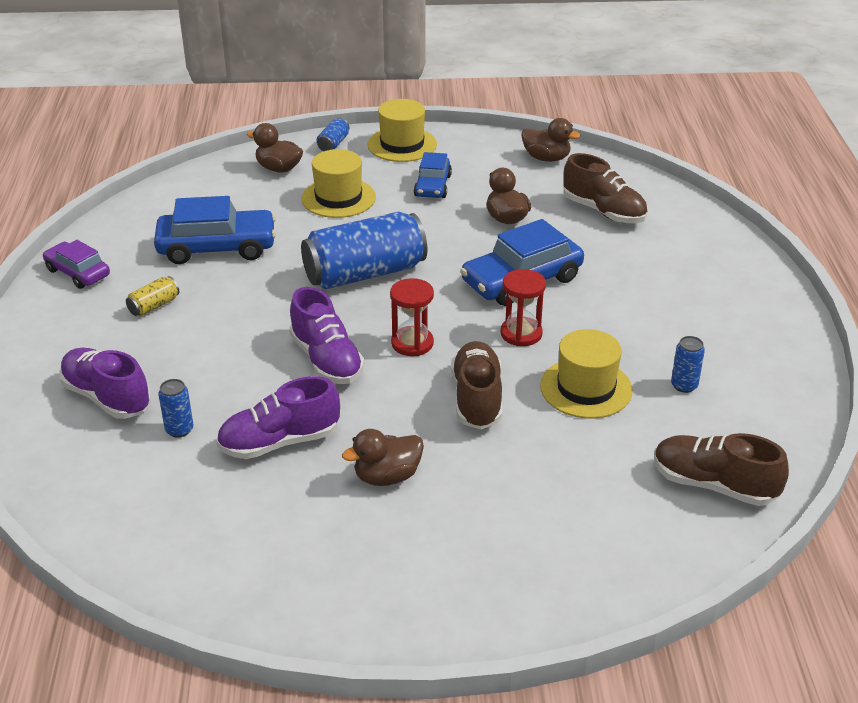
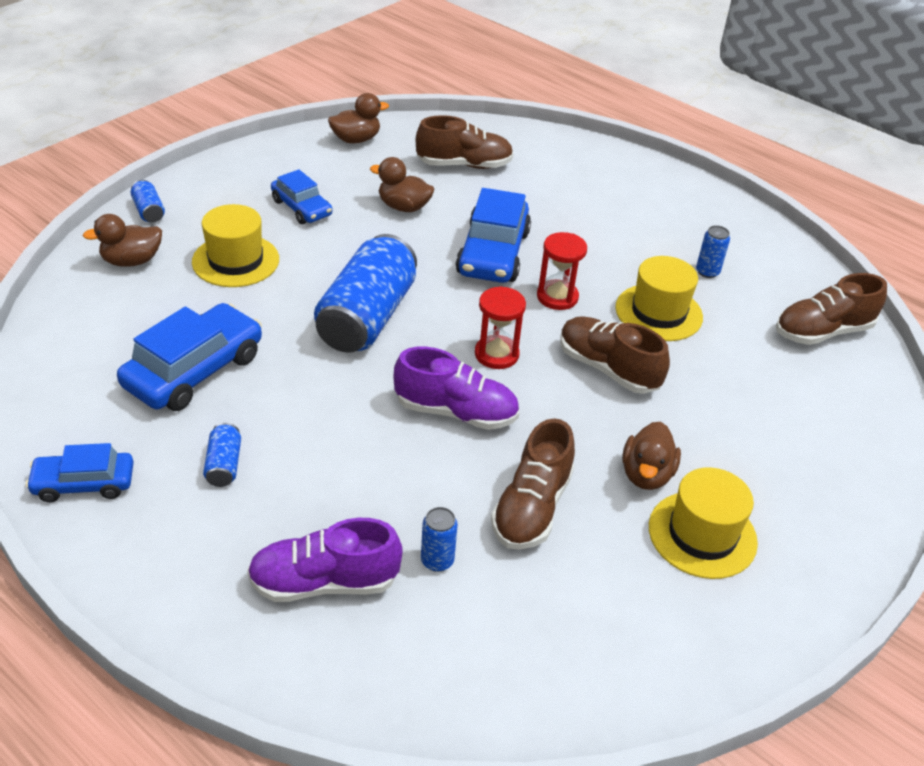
camera: 50 degrees left, 5 degrees up
purple car [43,240,110,289] -> blue car [26,443,134,502]
yellow can [126,276,179,316] -> blue can [203,423,241,487]
purple shoe [216,376,340,459] -> brown shoe [491,418,575,550]
yellow hat [368,99,437,162] -> yellow hat moved to [649,467,758,579]

